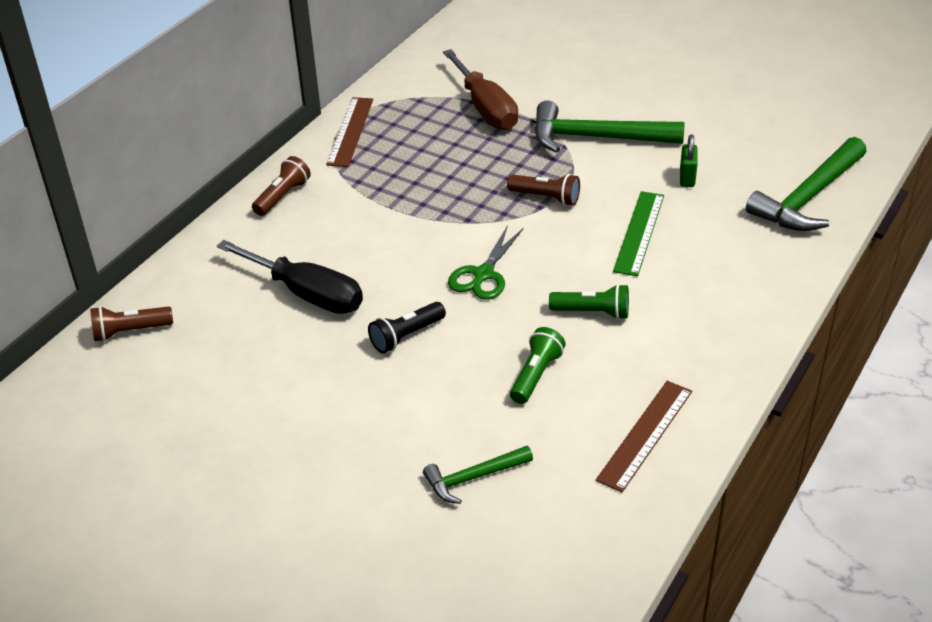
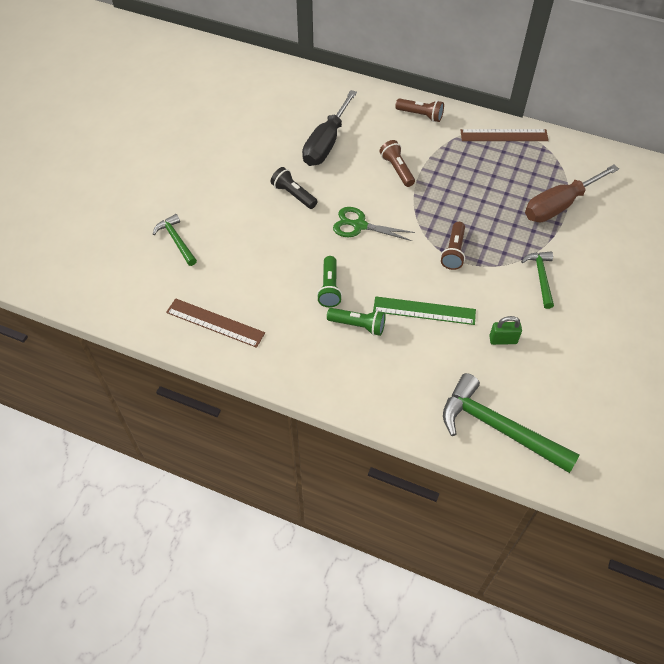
camera: 80 degrees right, 15 degrees up
brown flashlight [90,306,173,342] -> brown flashlight moved to [380,140,415,187]
green flashlight [510,327,566,404] -> green flashlight moved to [327,308,386,336]
green hammer [535,100,685,153] -> green hammer [521,251,554,309], size x0.55

